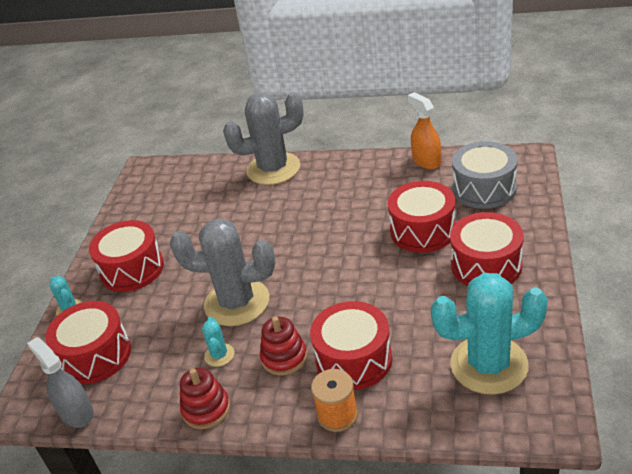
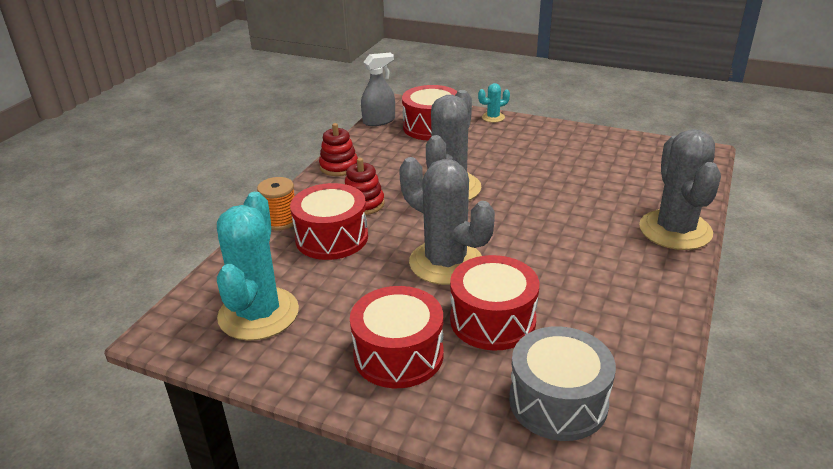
camera: 100 degrees right, 5 degrees down
red drum [89,220,164,292] -> none
turquoise cactus [202,317,234,367] -> none
orange spray bottle [408,92,441,169] -> none
none -> grey cactus [399,157,495,285]

